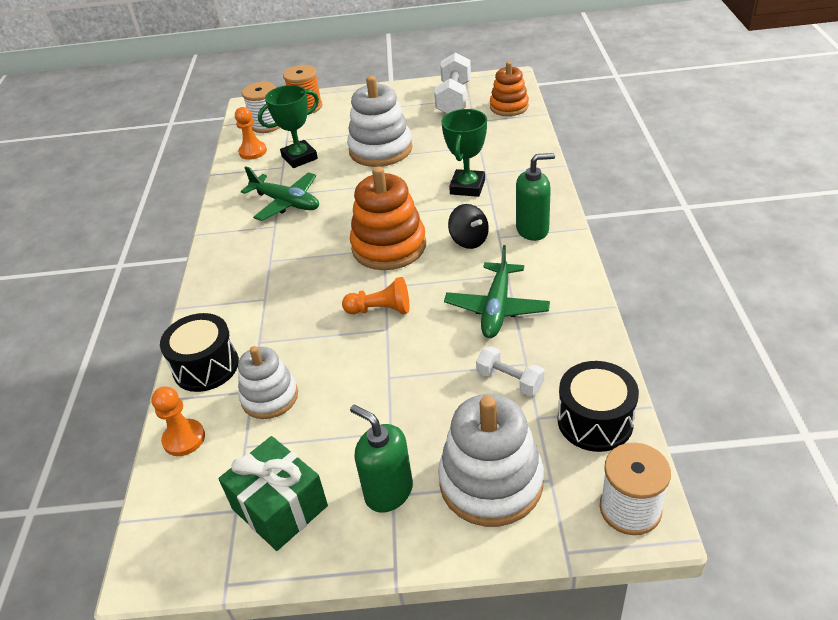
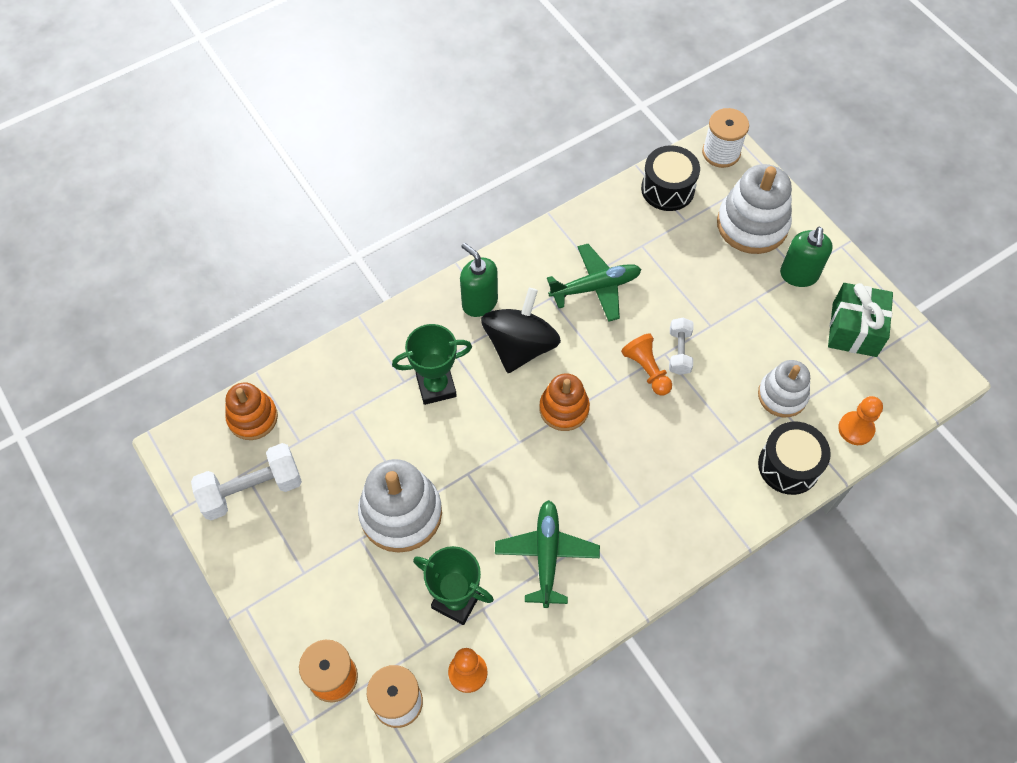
camera: 125 degrees left, 20 degrees up
orange stacking toy [350,166,426,270] -> orange stacking toy [539,373,590,431], size x0.64
black spinning top [448,204,489,249] -> black spinning top [481,288,561,373], size x1.79
white dumbbell [476,346,545,396] -> white dumbbell moved to [669,318,694,375]

